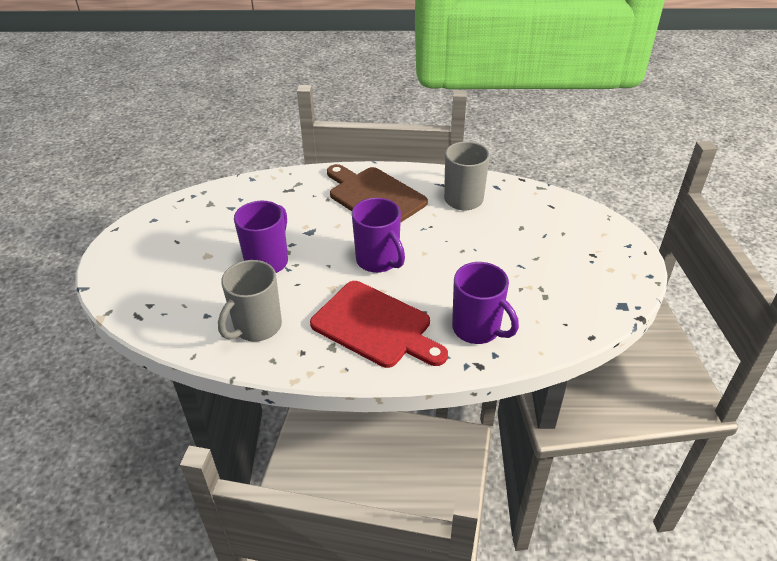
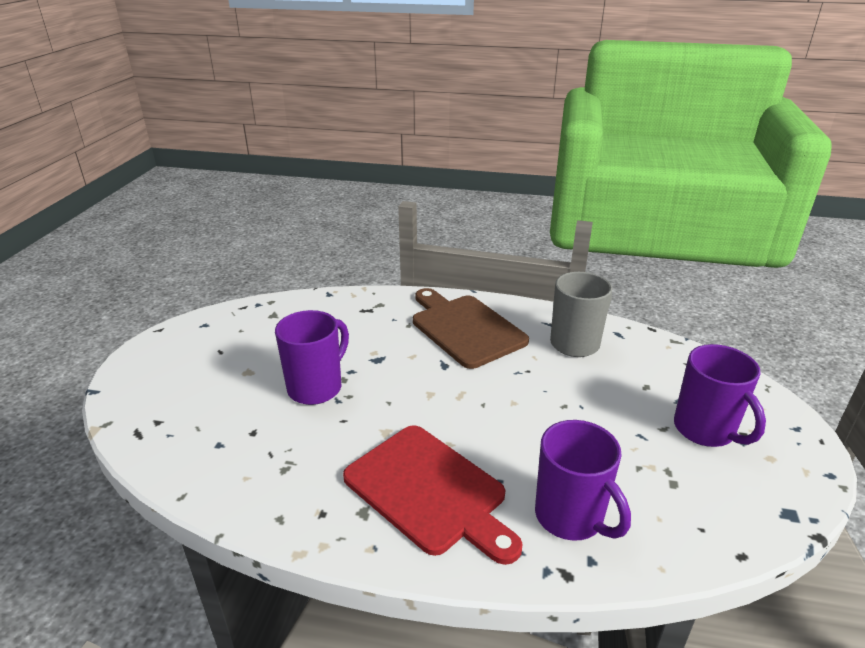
camera: 10 degrees right, 10 degrees down
grey mug [218,260,282,342] -> none
purple mug [352,198,405,273] -> purple mug moved to [674,344,766,447]

